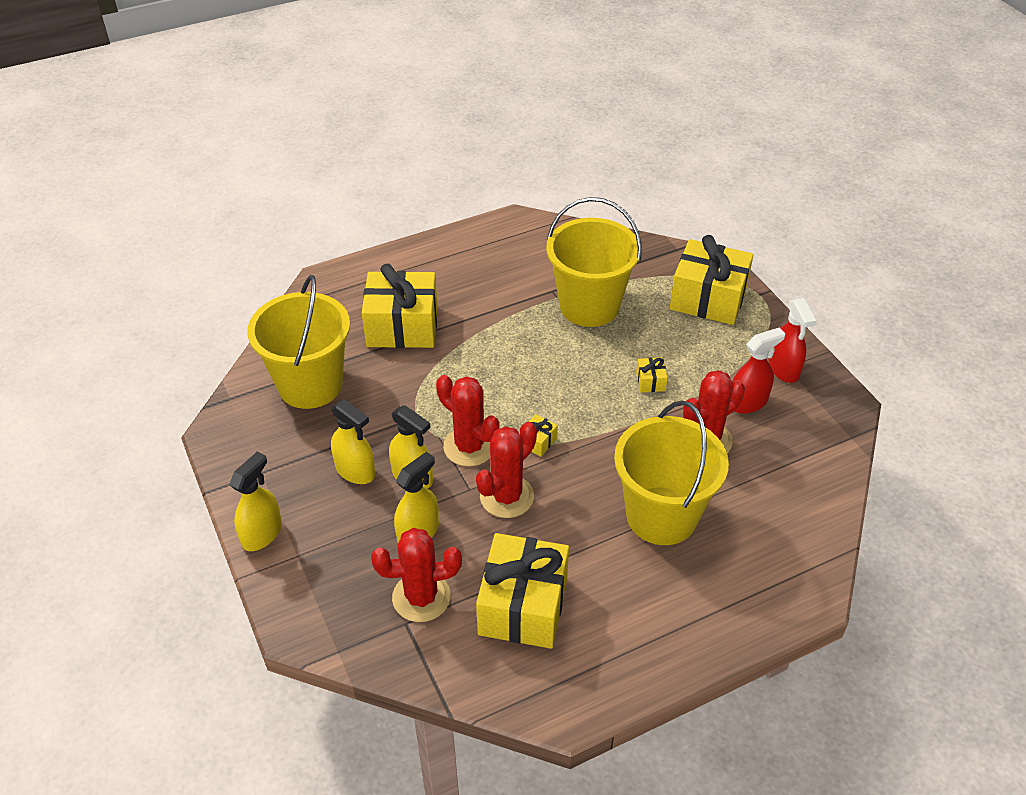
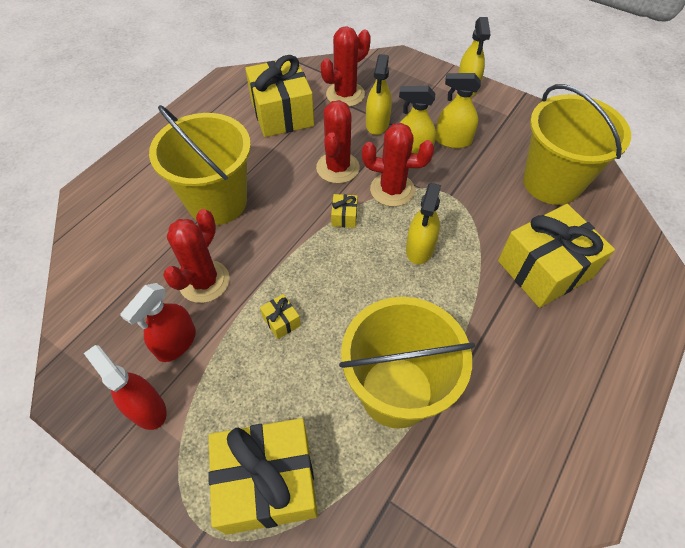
camera: 150 degrees right, 10 degrees up
none -> yellow spray bottle [406,183,441,264]

